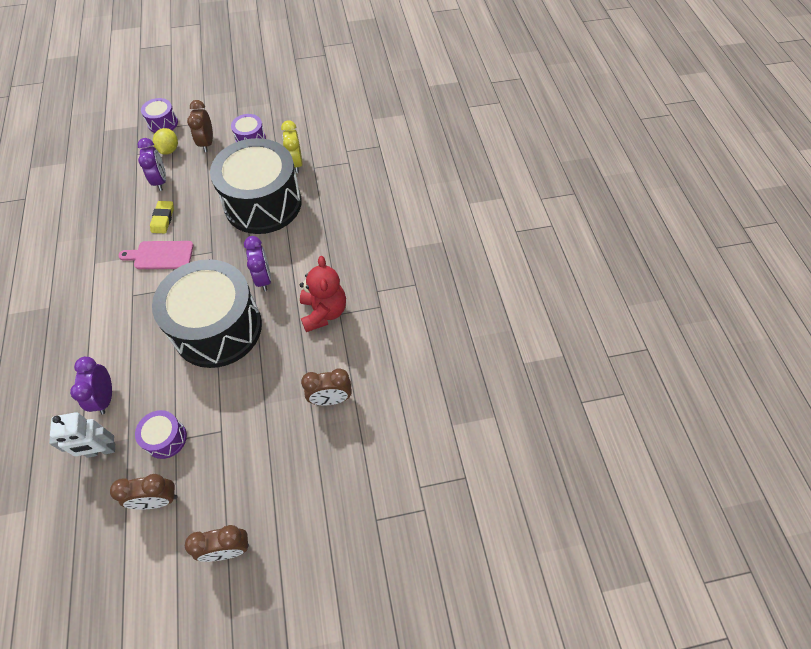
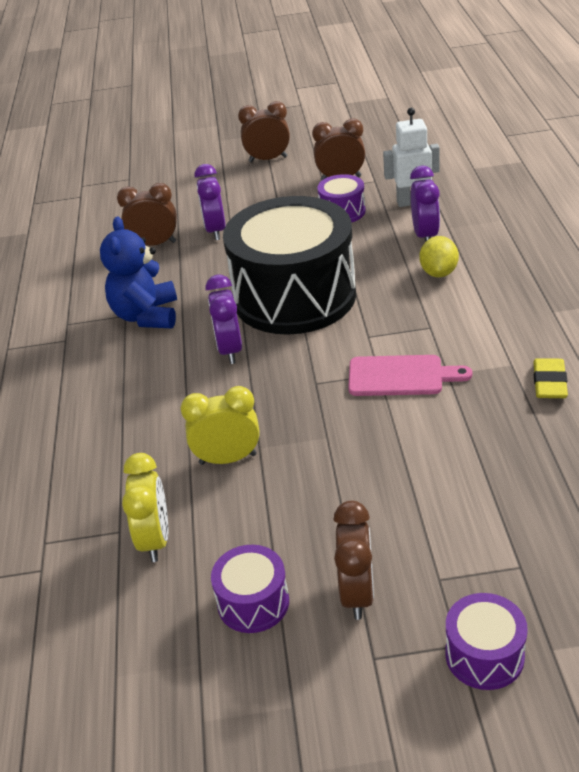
camera: 170 degrees left, 20 degrees down
purple clock [137,138,166,191] -> purple clock moved to [195,164,226,240]
yellow eraser [150,201,174,233] -> yellow eraser moved to [534,358,568,398]
yellow lemon [153,128,178,155] -> yellow lemon moved to [419,236,459,277]
black drum [210,138,302,234] -> yellow clock [181,386,260,465]
red teddy bear [300,256,346,332] -> blue teddy bear [100,216,177,328]

